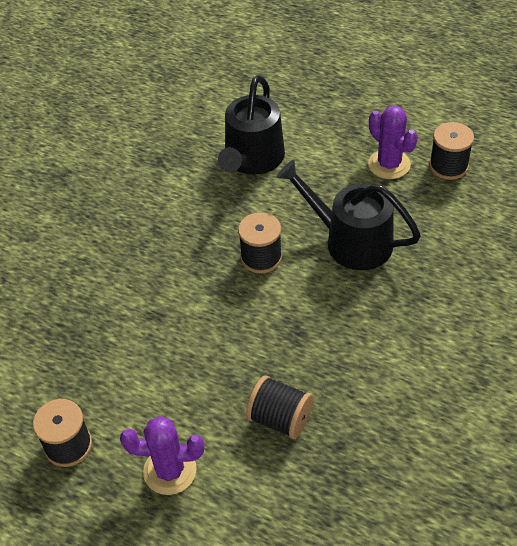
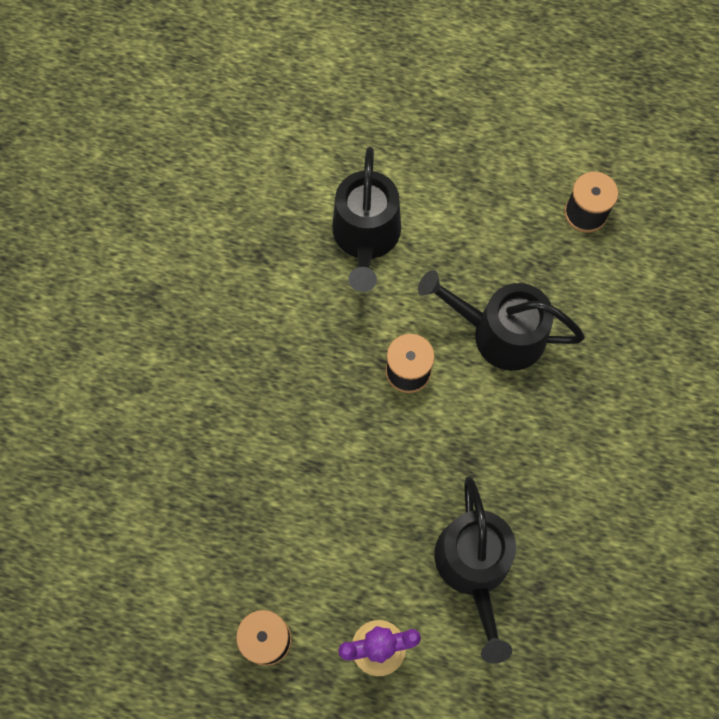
camera: 15 degrees left, 20 degrees up
black spool [246,375,313,439] -> black watering can [435,476,516,664]
purple cactus [368,106,418,179] -> none

